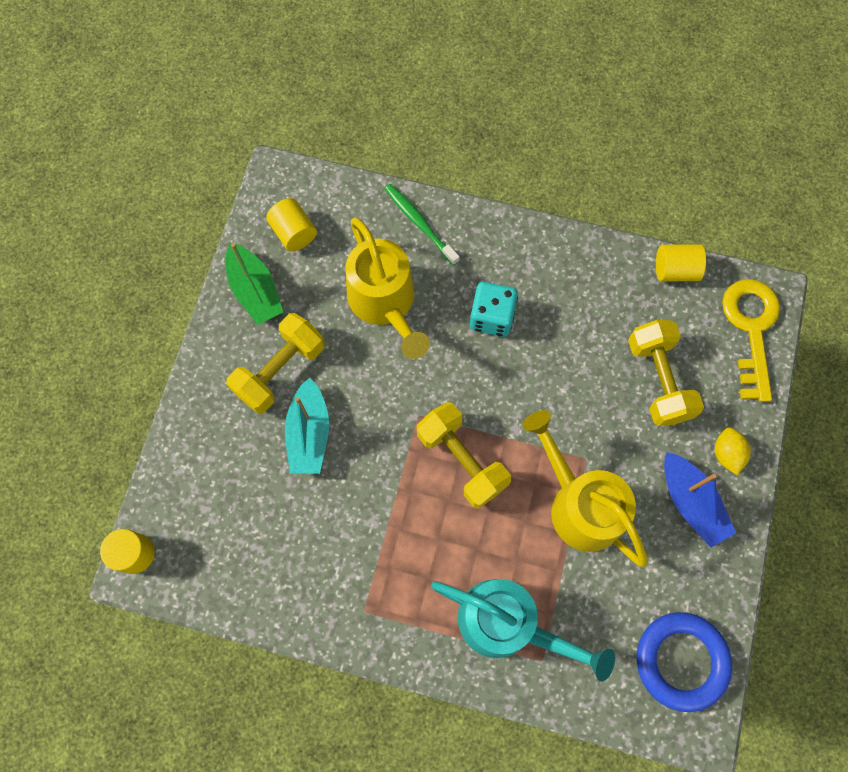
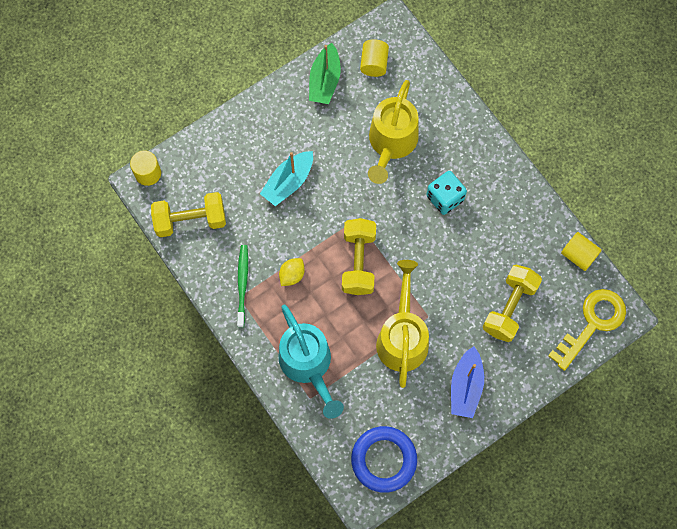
camera: 40 degrees right, 0 degrees up
yellow dumbbell [226,313,325,414] -> yellow dumbbell moved to [151,192,226,237]
green toothbrush [385,184,460,266] -> green toothbrush moved to [237,245,248,328]
yellow lemon [715,427,751,475] -> yellow lemon moved to [279,258,305,286]

